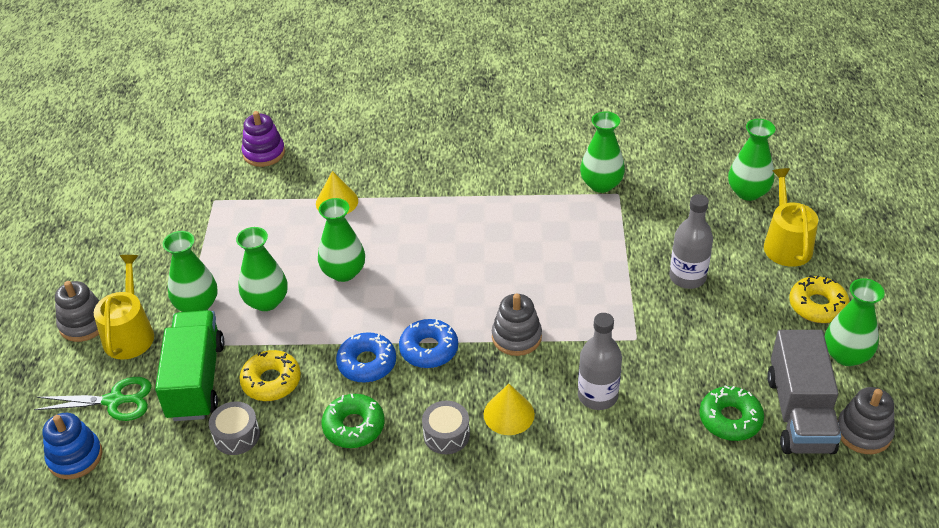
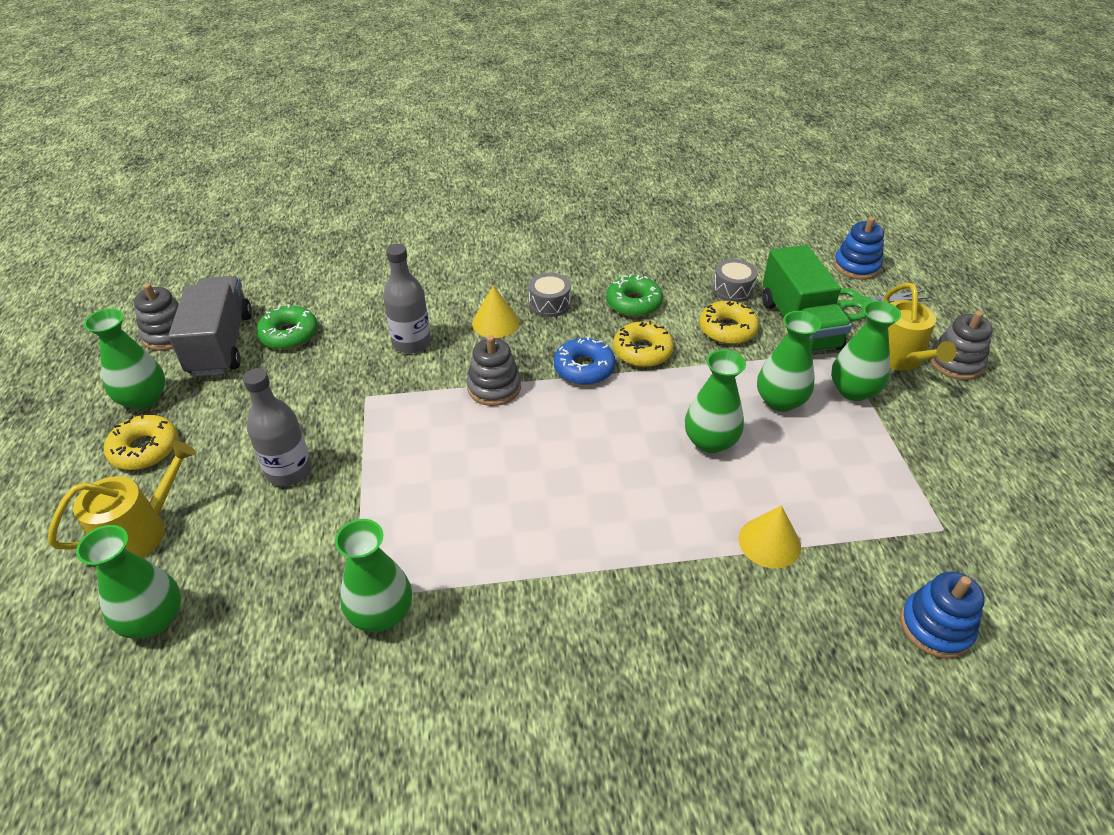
camera: 170 degrees right, 0 degrees up
purple stacking toy [242,111,285,167] -> blue stacking toy [900,571,985,659]
blue donut [336,332,396,383] -> yellow donut [613,321,674,367]
yellow watering can [764,168,818,267] -> yellow watering can turned 120 degrees counterclockwise [48,441,196,558]

